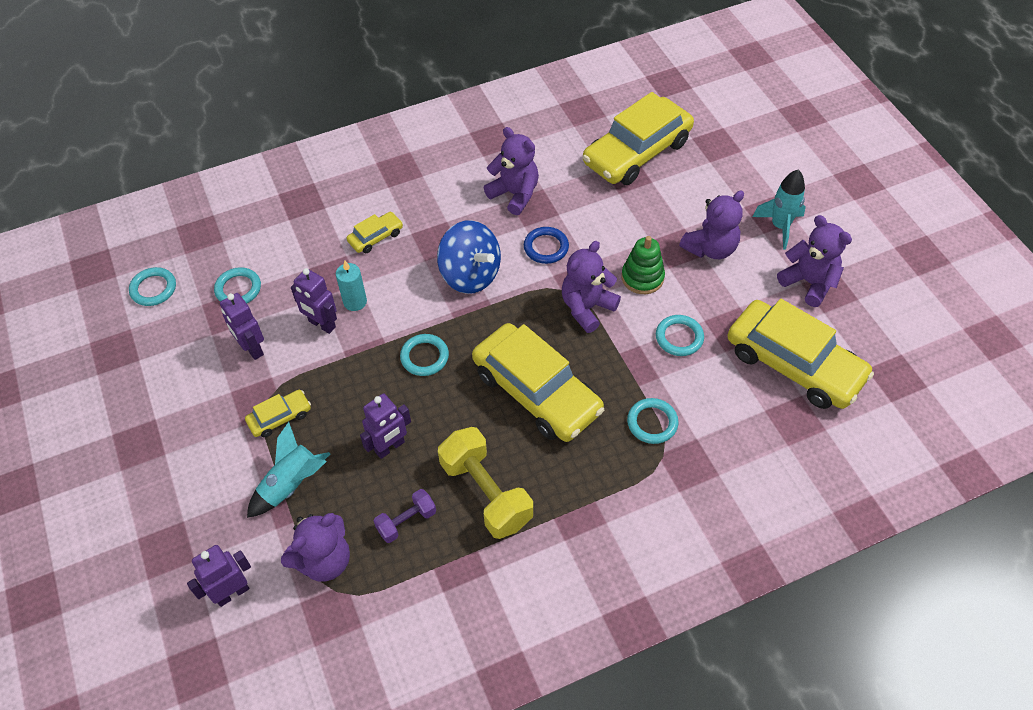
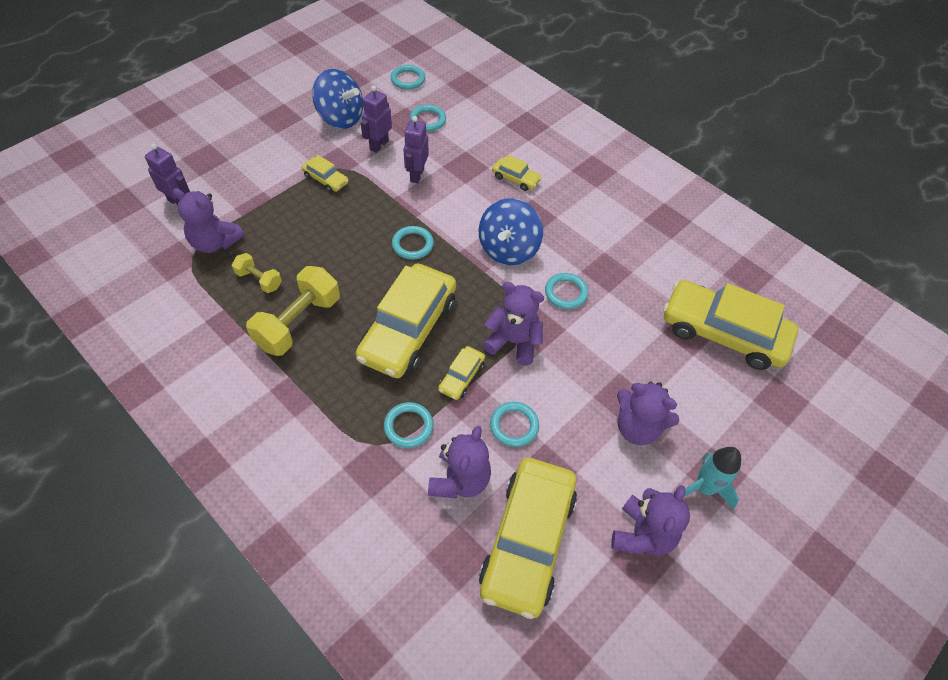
camera: 65 degrees right, 0 degrees up
turquoise rocket [247,422,330,518] -> none
turquoise candle [336,260,367,311] -> none
purple robot [360,393,411,459] -> none
purple dumbbell [374,489,436,543] -> yellow dumbbell [232,253,282,293]
purple teddy bear [484,127,539,215] -> purple teddy bear moved to [428,426,491,499]
blue ring [524,227,569,264] -> turquoise ring [545,273,588,309]
green stacking toy [622,236,665,294] -> none
none -> blue spinning top [312,69,363,129]
none -> yellow car [438,346,485,400]

